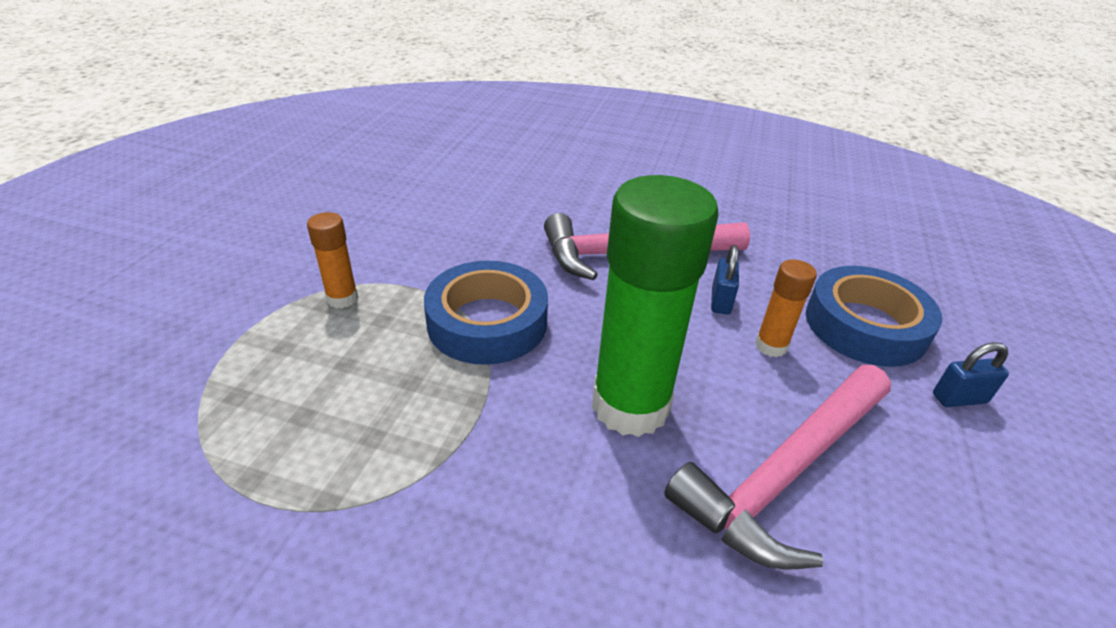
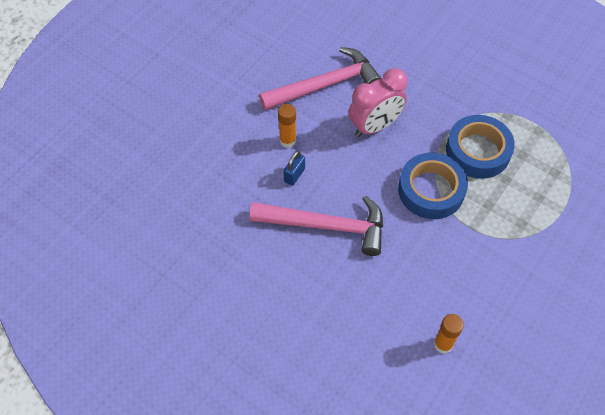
camera: 160 degrees left, 20 degrees up
orange glue stick [307,212,358,308] -> orange glue stick moved to [434,314,464,354]
green glue stick [592,175,719,437] -> pink clock [349,68,408,137]
blue tape [806,266,942,367] -> blue tape moved to [446,115,515,179]
blue padlock [933,342,1009,407] -> none

